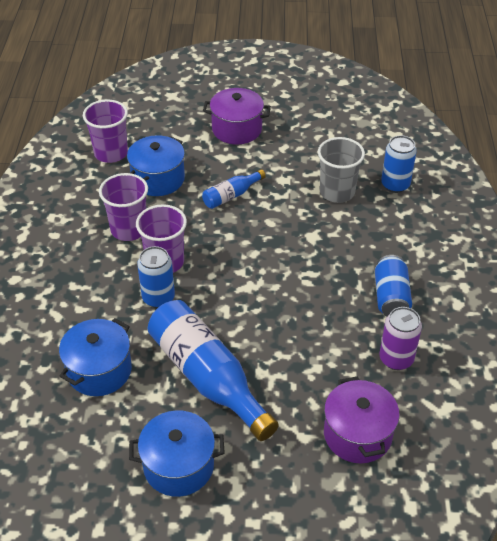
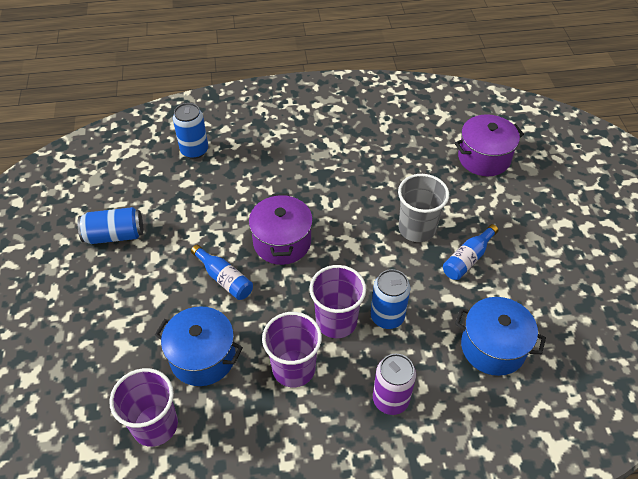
camera: 100 degrees left, 5 degrees up
blue pot [129,410,225,497] -> none
blue bottle [148,300,279,441] -> blue bottle [443,224,498,280], size x0.48
purple pot [203,88,271,144] -> purple pot moved to [249,194,313,265]
grey cup [318,137,365,203] -> grey cup moved to [398,174,449,242]
blue can [375,255,412,317] -> blue can moved to [78,207,143,244]
purple can [379,307,422,370] -> purple can moved to [373,354,416,415]

